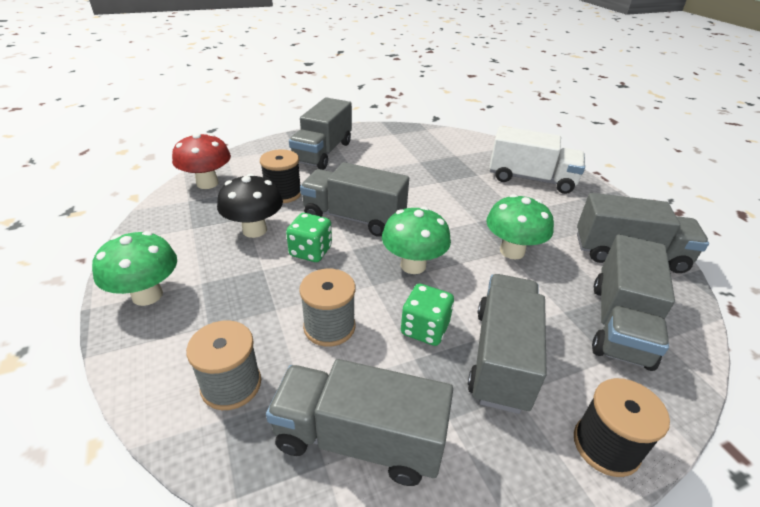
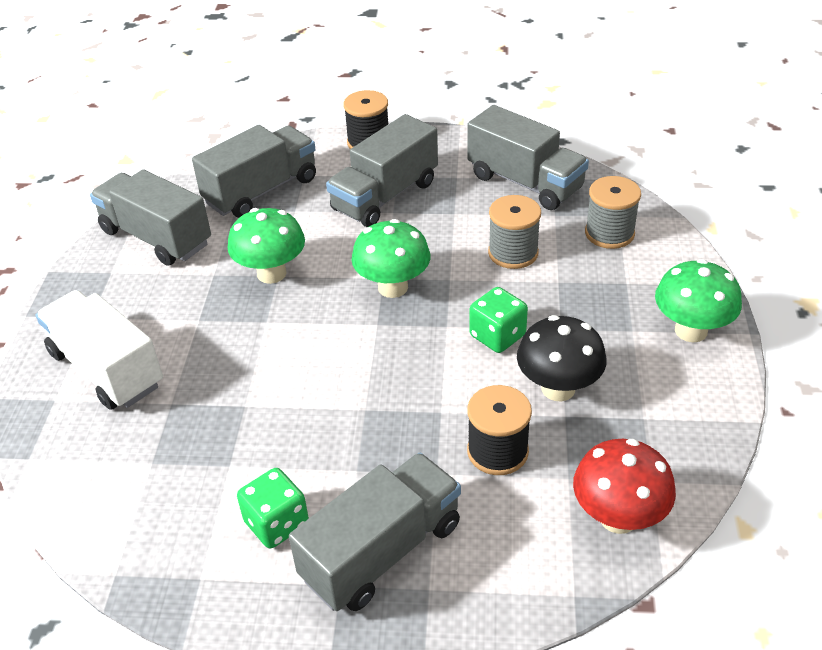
camera: 150 degrees left, 5 degrees up
grey truck [300,162,409,237] -> none
green dice [401,284,454,346] -> green dice moved to [237,468,309,548]

